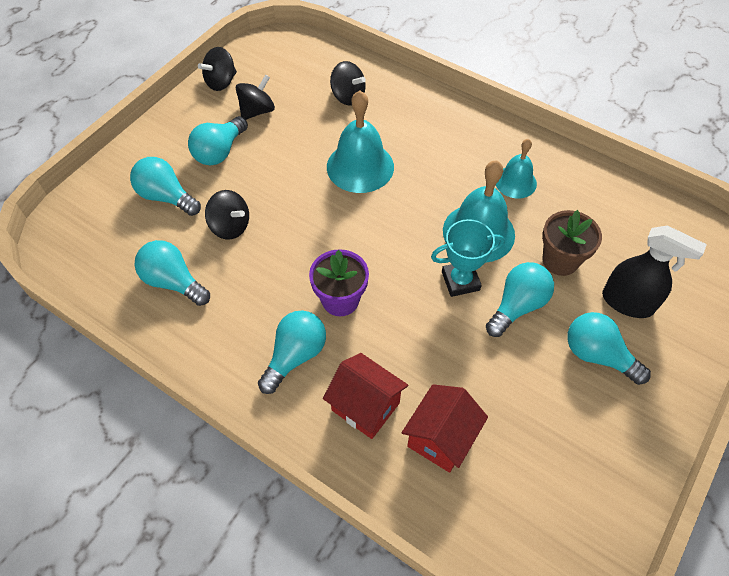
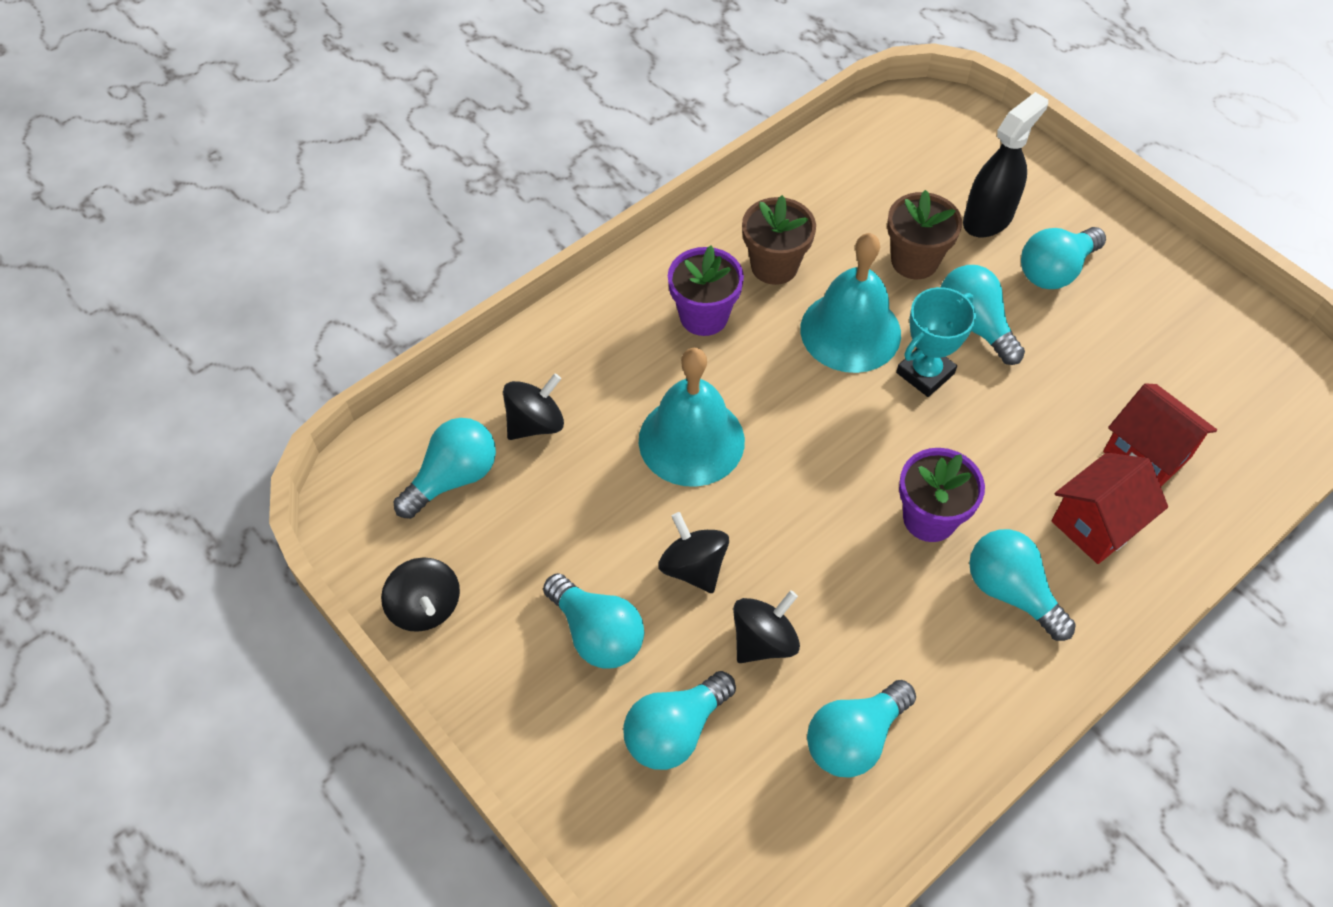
camera: 75 degrees left, 0 degrees up
black spinning top [236,74,275,120] -> black spinning top moved to [658,512,729,593]
turquoise trophy [431,219,505,297] -> turquoise trophy turned 45 degrees clockwise [896,287,976,397]
turquoise bell [496,139,537,199] -> brown flower pot [742,195,816,285]
none -> turquoise light bulb [394,418,496,519]
none -> purple flower pot [668,246,744,336]

